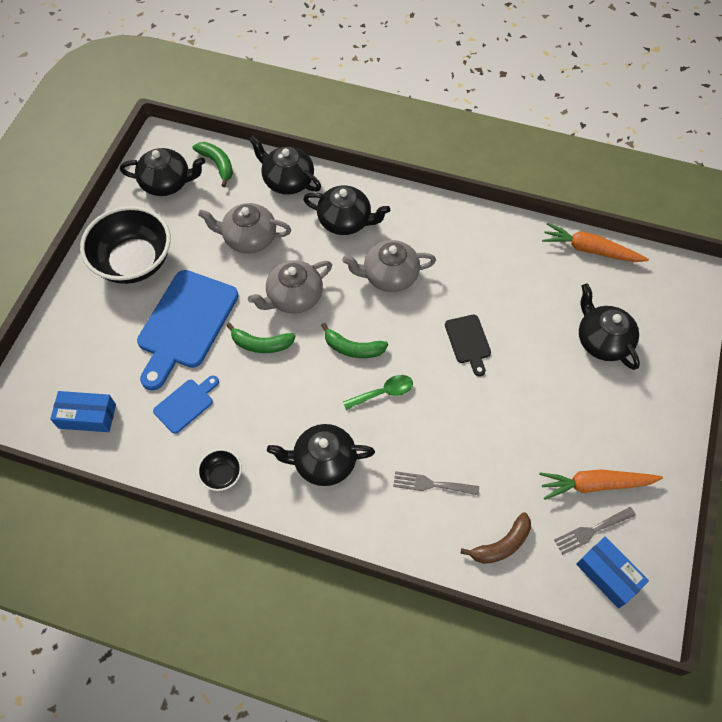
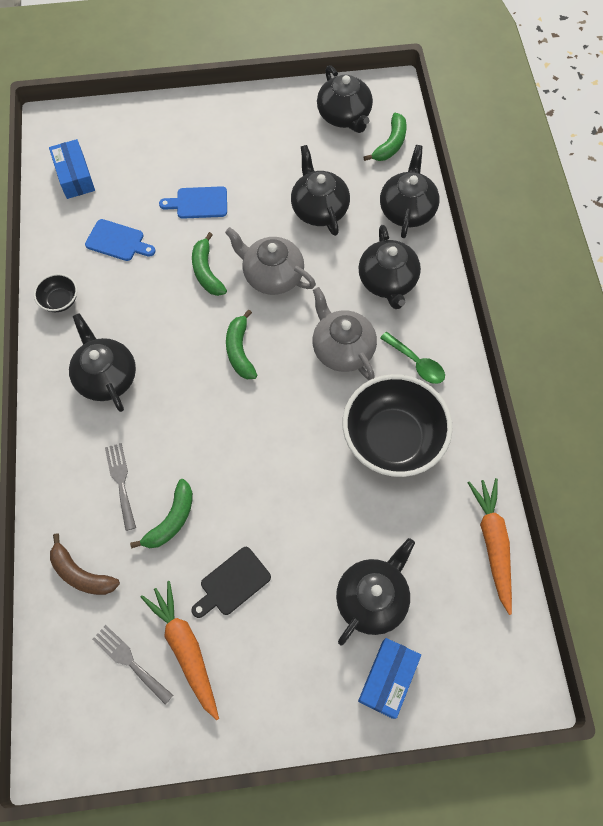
camera: 65 degrees right, 5 degrees up
black bowl [80,206,171,284] -> black bowl moved to [343,374,453,477]
blue cutting board [137,270,238,391] -> blue cutting board [159,186,227,219], size x0.50
grey teapot [198,203,291,253] -> black teapot [291,145,350,236]
green spoon [343,375,413,410] -> green spoon moved to [380,332,445,384]
black cutting board [445,315,491,376] -> black cutting board moved to [192,547,271,618]
blue box [576,537,649,608] -> blue box moved to [358,638,421,719]
none -> green banana [130,479,193,548]

